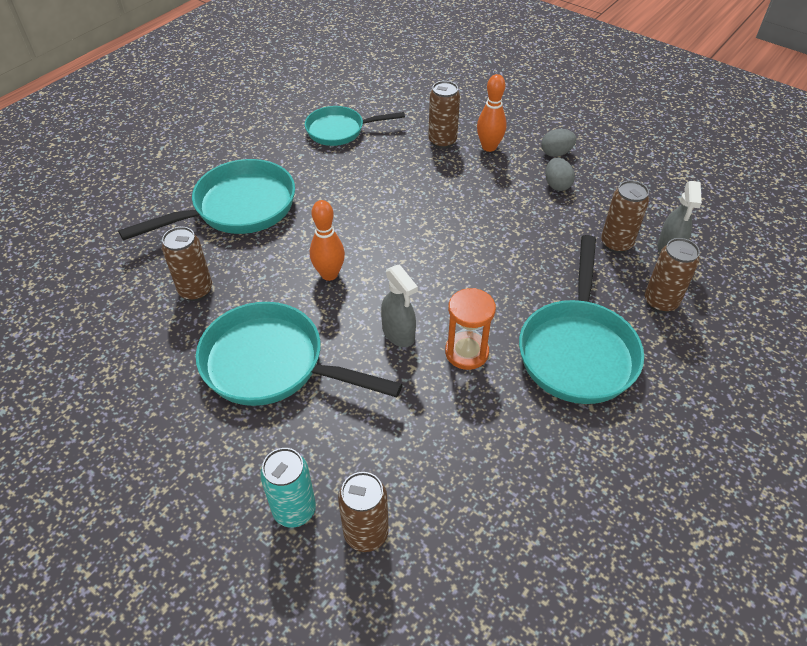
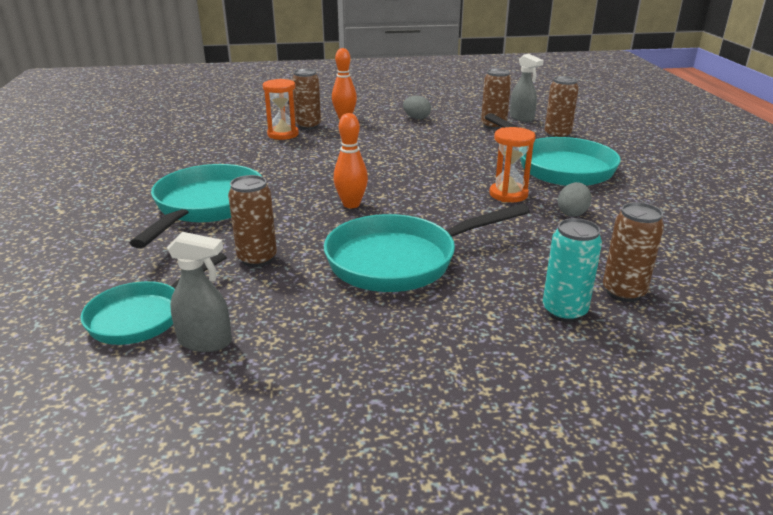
camera: 45 degrees left, 20 degrees down
turquoise pan [305,106,405,146] -> turquoise pan moved to [80,253,227,345]
grey spray bottle [381,265,418,347] -> grey spray bottle moved to [167,232,232,352]
grey egg [541,129,576,157] -> grey egg moved to [558,182,592,217]
none -> orange hourglass [263,79,299,140]

